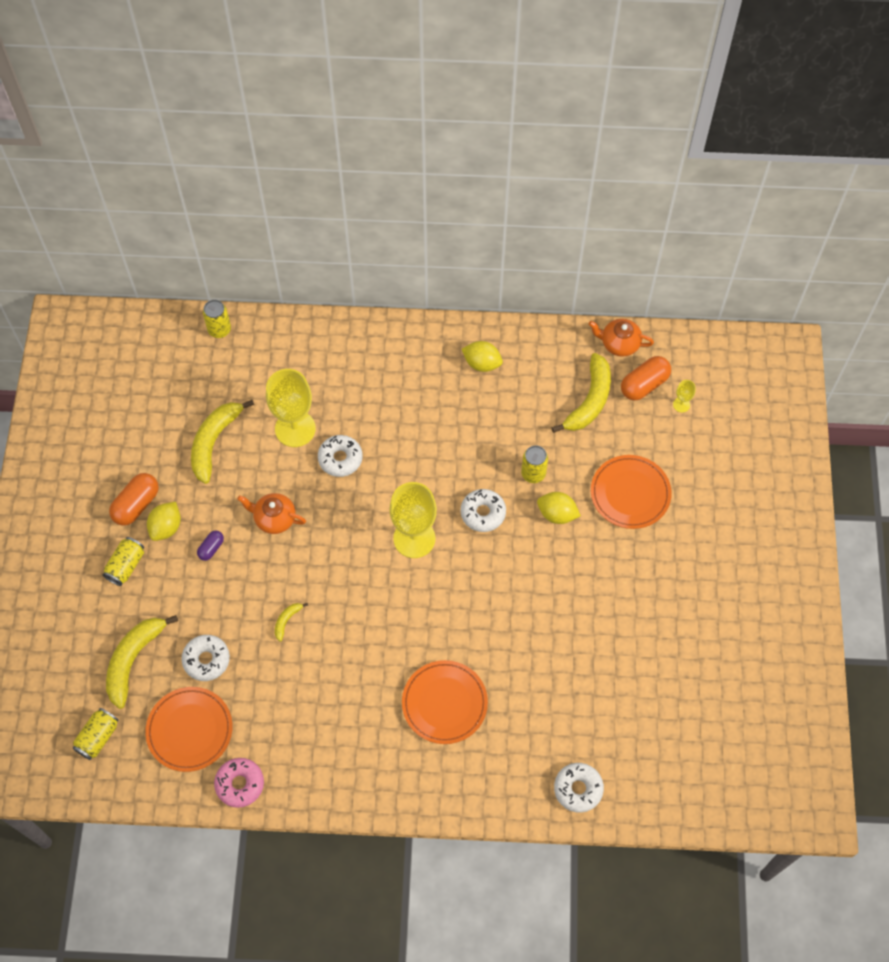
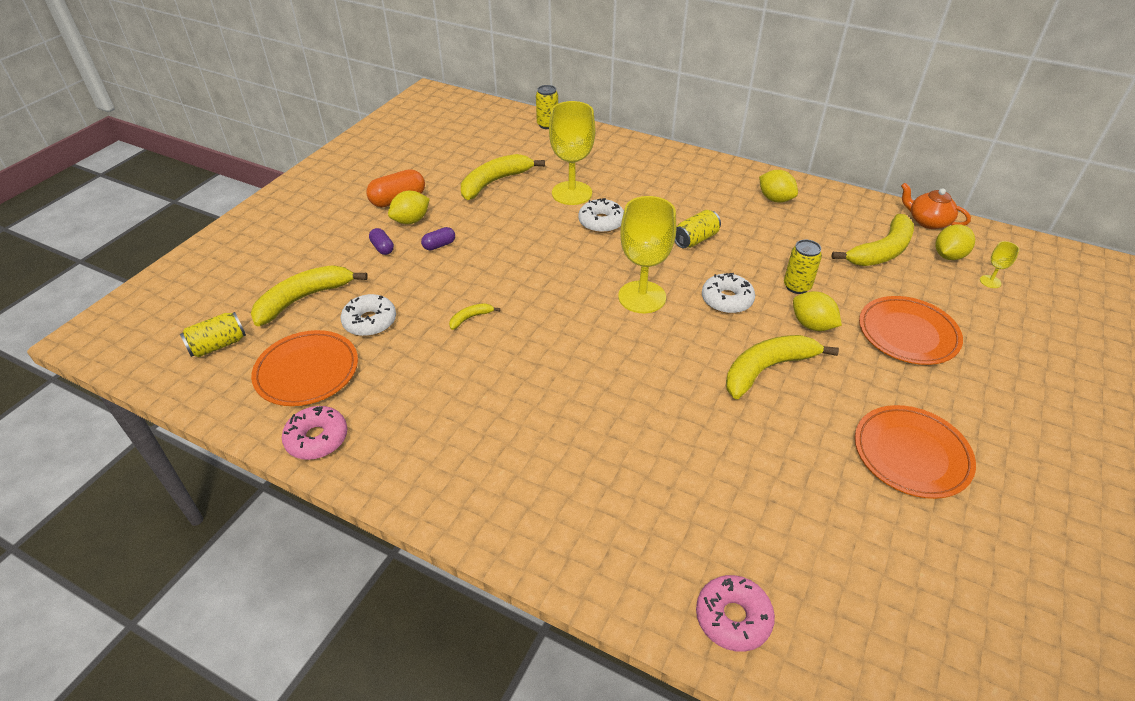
camera: 25 degrees right, 20 degrees down
yellow can [103,537,144,586] -> yellow can moved to [675,210,721,248]
orange teapot [237,493,306,534] -> none
orange plate [402,660,488,744] -> orange plate moved to [855,405,976,499]
white donut [554,763,604,813] -> pink donut [696,575,775,652]
orange capsule [621,356,671,401] -> yellow lemon [935,224,975,260]
none -> purple capsule [369,228,394,255]
none -> yellow banana [726,335,839,399]

